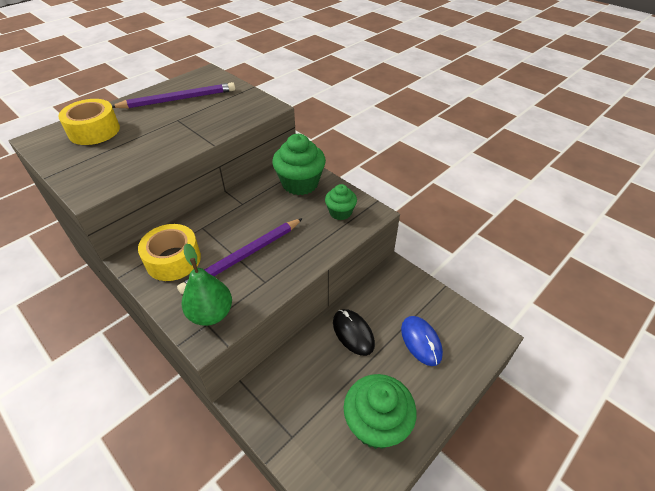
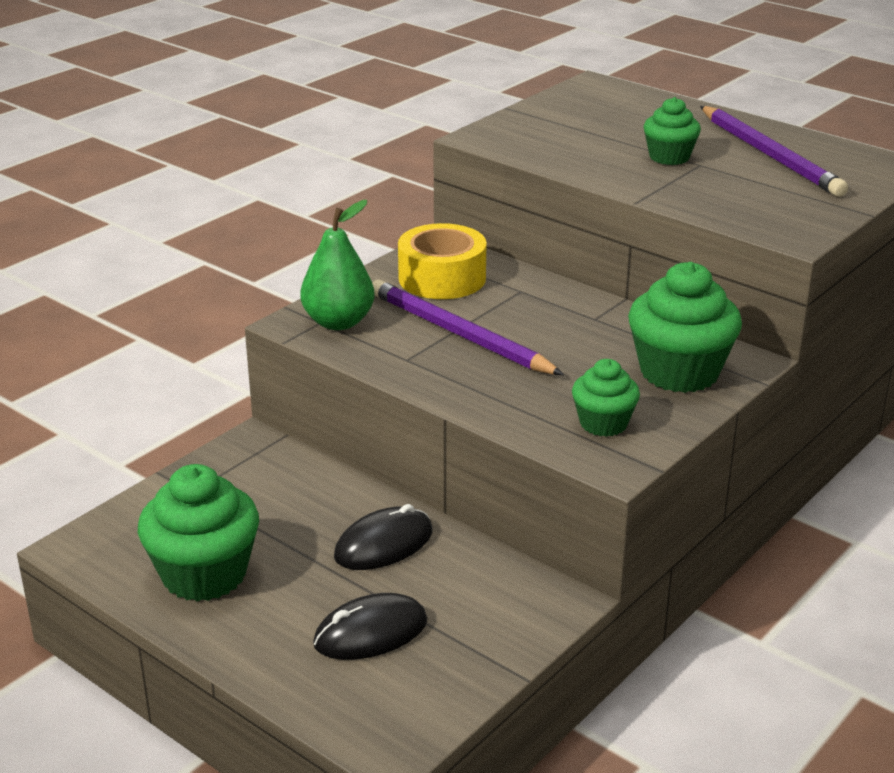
camera: 85 degrees right, 15 degrees down
yellow tape [58,99,120,145] -> none
blue mouse [401,316,443,366] -> black mouse [313,593,427,660]
none -> green cupcake [643,97,701,165]

